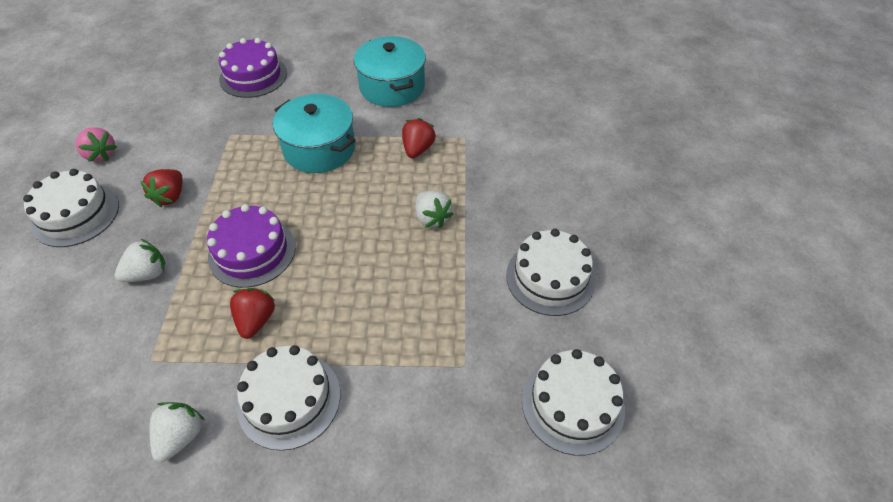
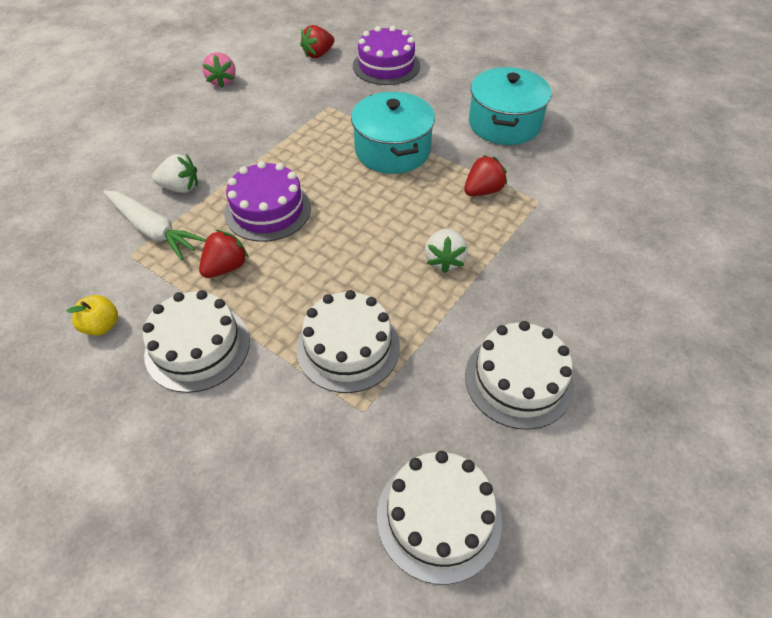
camera: 35 degrees right, 0 degrees up
white cake [23,169,119,247] -> white cake moved to [296,290,400,393]
red strawberry [140,169,183,207] -> red strawberry moved to [300,25,334,58]
white strawberry [150,402,205,462] -> yellow apple [66,295,118,336]
none -> white carrot [103,190,206,260]

